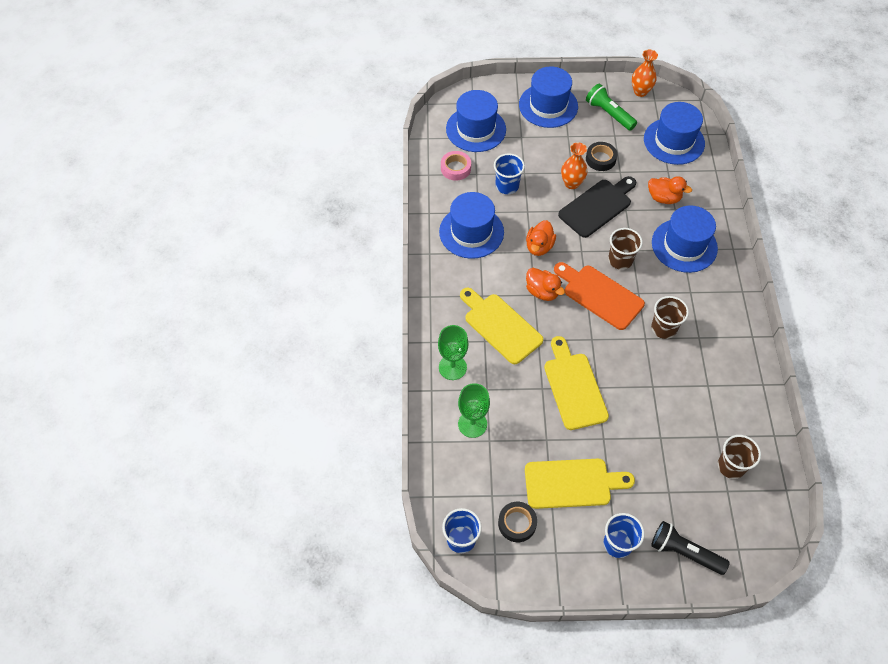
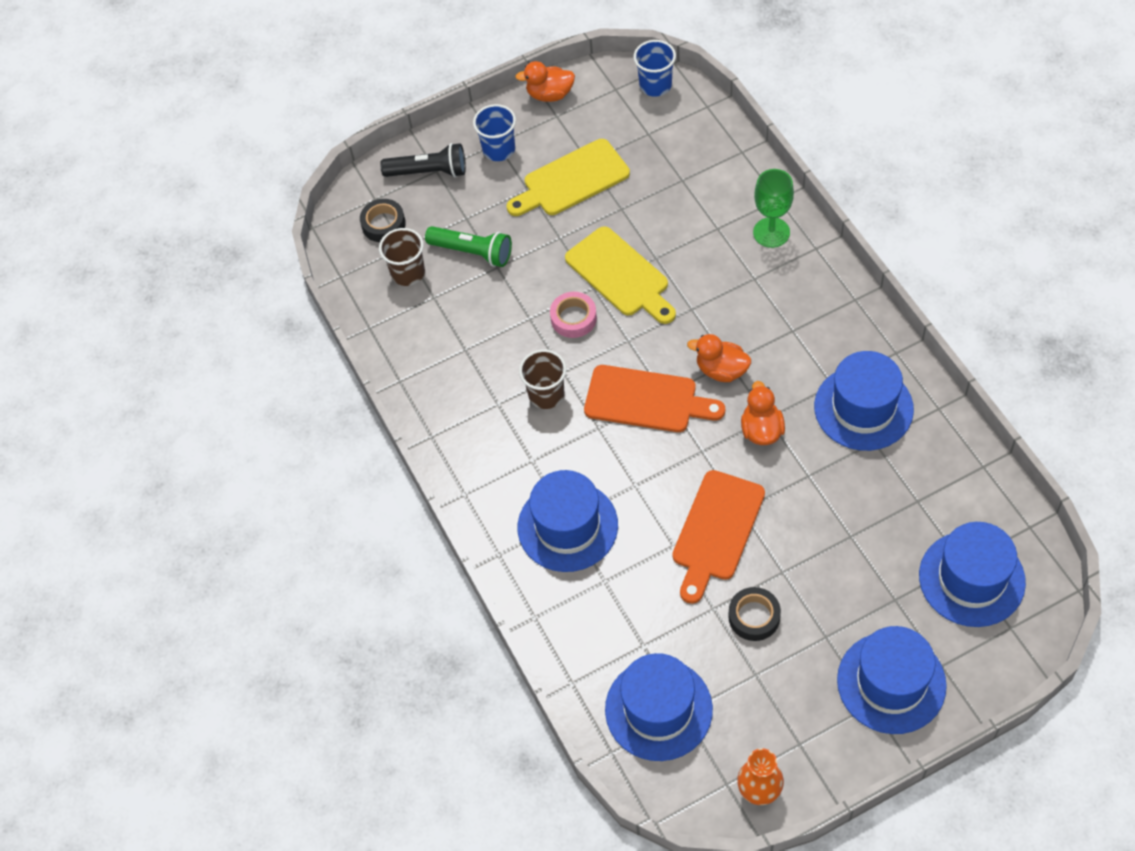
camera: 160 degrees right, 0 degrees up
pink tape [441,151,471,181] -> pink tape moved to [550,292,597,338]
green goblet [458,383,490,438] -> none
yellow cutting board [460,288,543,365] -> none
blue cup [494,153,525,194] -> none
black tape [498,502,537,542] -> black tape moved to [360,199,406,242]
black cutting board [558,176,636,238] -> orange cutting board [672,470,765,604]
orange vase [561,142,587,189] -> none
green flashlight [586,84,637,131] -> green flashlight moved to [425,226,512,267]
brown cup [608,228,643,270] -> none
orange duck [648,176,692,204] -> orange duck moved to [515,61,575,102]

